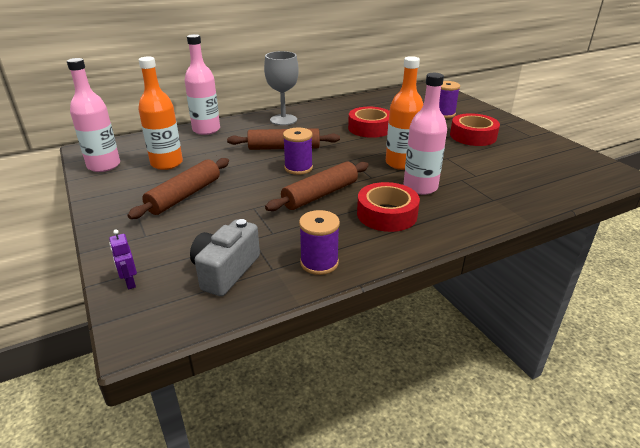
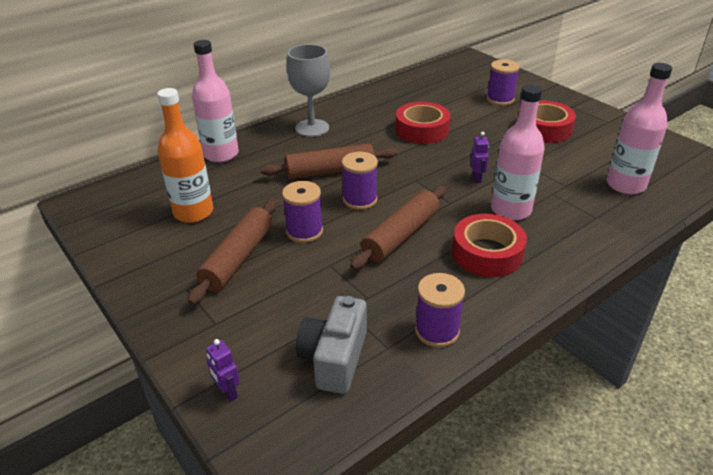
camera: 10 degrees left, 5 degrees up
pink bottle [67,58,120,172] -> pink bottle moved to [607,63,672,194]
orange bottle [386,56,423,170] -> purple robot [470,132,489,183]
none -> purple spool [282,181,323,243]

